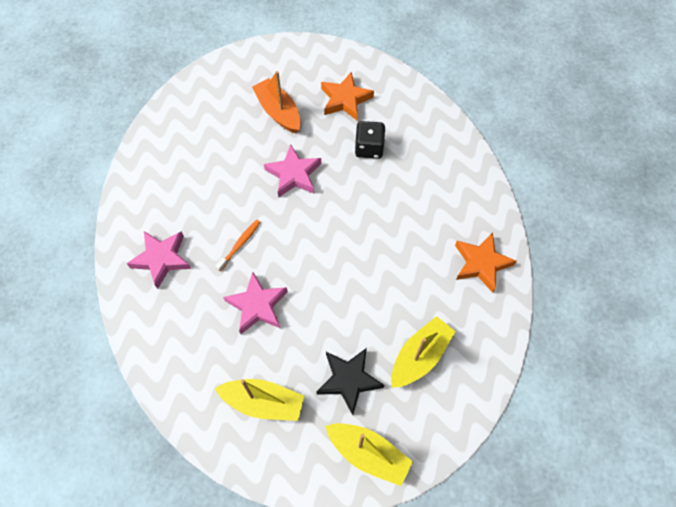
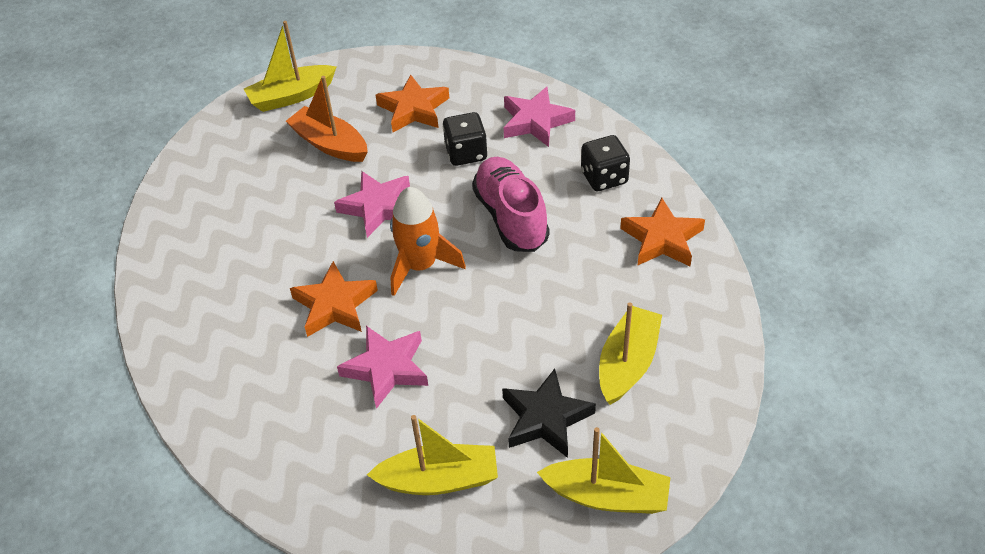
camera: 15 degrees left, 15 degrees down
pink star [127,231,191,289] -> pink star moved to [504,87,575,147]
orange toothbrush [215,220,261,272] -> orange star [290,261,378,337]
none -> yellow boat [244,21,336,112]
none -> orange rocket [390,187,466,296]
none -> pink shoe [472,157,549,252]
none -> black dice [581,135,630,191]

